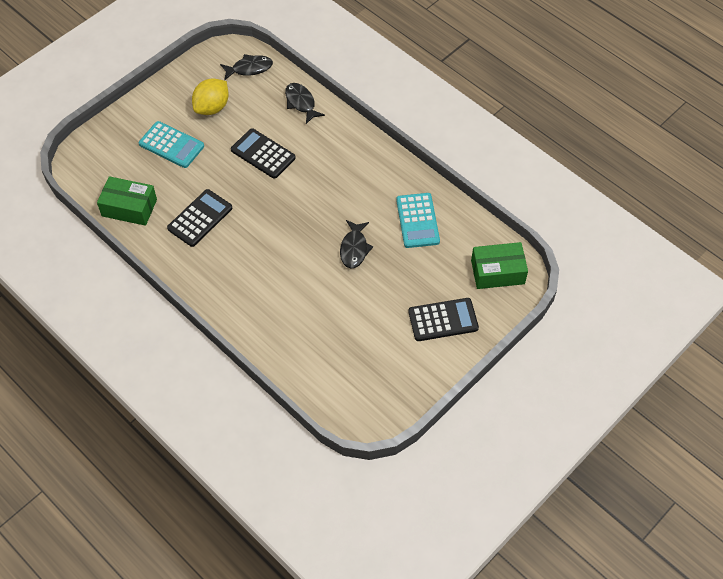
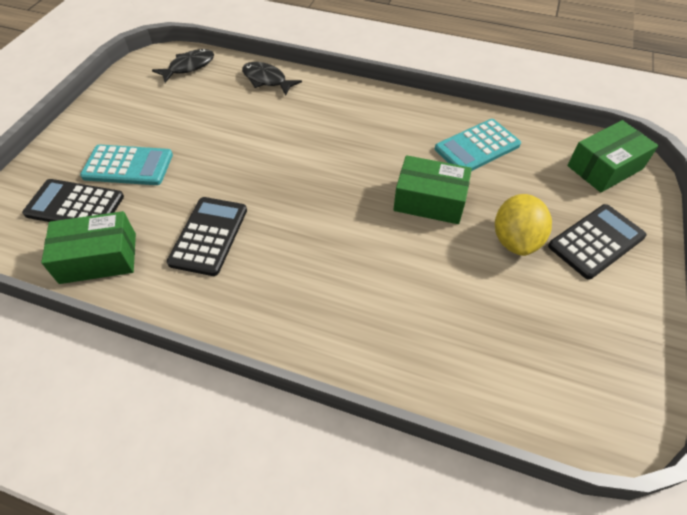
camera: 25 degrees left, 5 degrees down
yellow lemon [192,78,229,115] -> yellow lemon moved to [495,194,552,256]
black calculator [231,128,296,179] -> black calculator moved to [22,179,124,222]
black fish [340,220,373,268] -> green box [393,155,472,224]
turquoise calculator [396,193,440,248] -> turquoise calculator turned 90 degrees clockwise [435,119,521,171]

